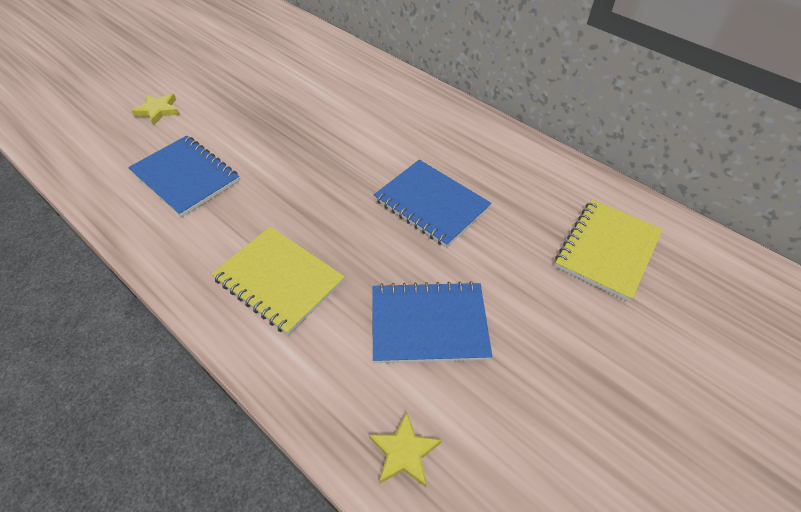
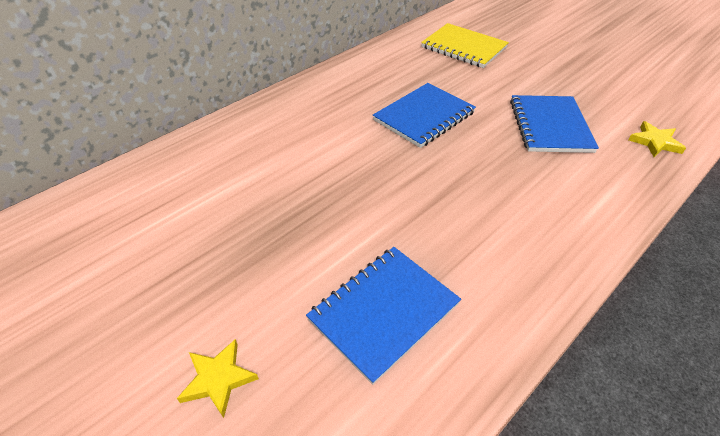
camera: 85 degrees left, 5 degrees down
yellow notebook [211,226,345,335] -> none

